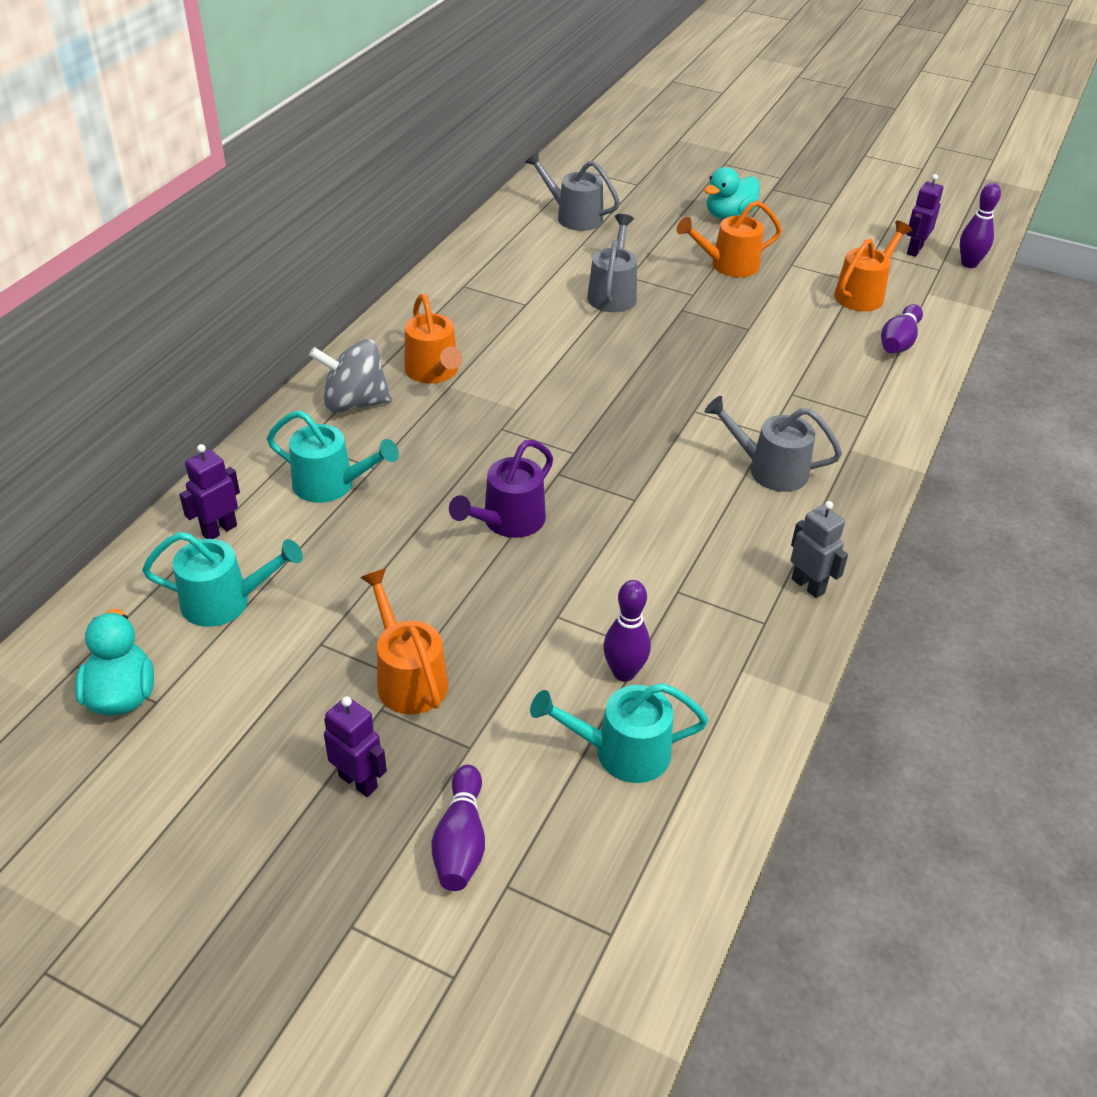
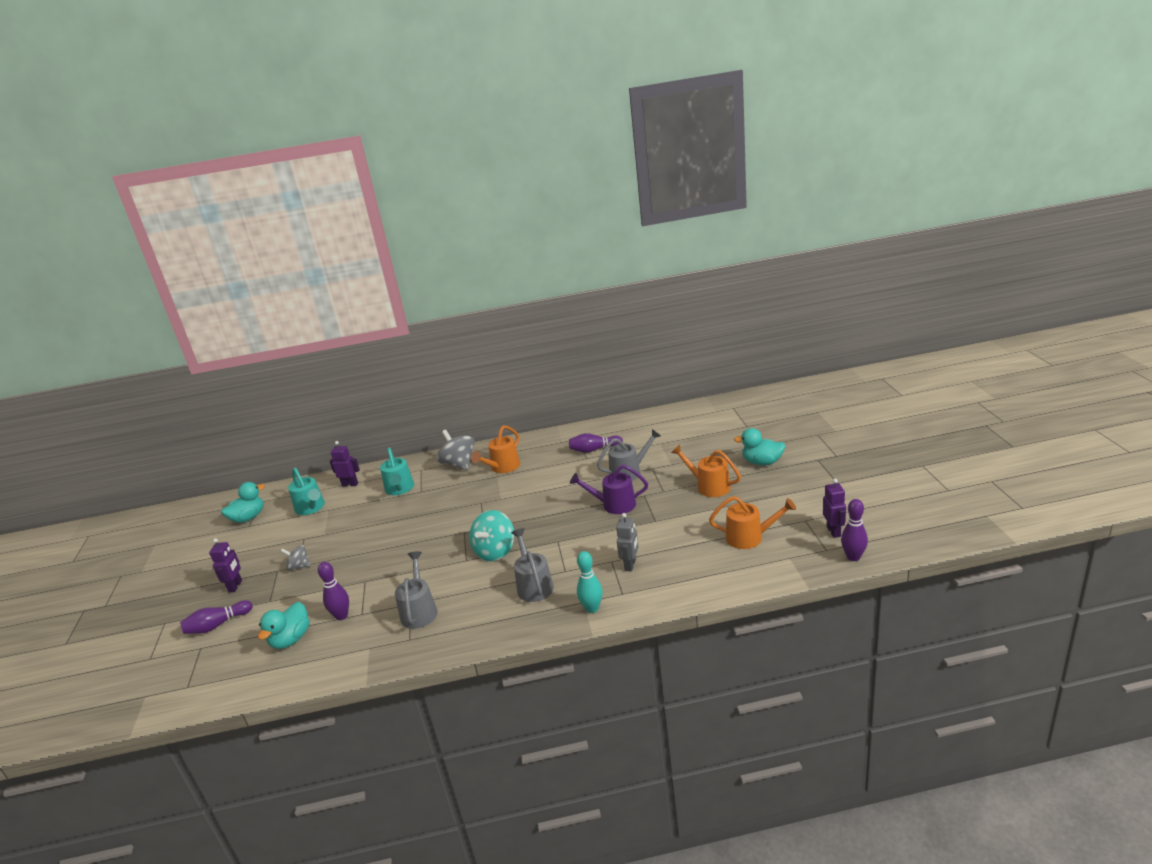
camera: 60 degrees right, 15 degrees down
orange watering can [360,568,448,714] -> grey spinning top [281,545,311,570]
purple watering can [449,440,553,538] -> purple watering can moved to [570,465,648,514]
grey watering can [524,151,620,231] -> grey watering can moved to [395,552,438,629]
turquoise watering can [530,683,708,783] -> turquoise duck [258,602,310,649]
grey robot [791,501,848,598] -> grey robot moved to [616,513,639,571]
purple bowling pin [881,304,923,354] -> purple bowling pin moved to [569,433,623,453]
purple robot [907,174,944,257] -> purple robot turned 90 degrees clockwise [823,479,846,538]
none -> turquoise spinning top [469,510,515,561]
none -> turquoise bowling pin [577,551,603,613]

